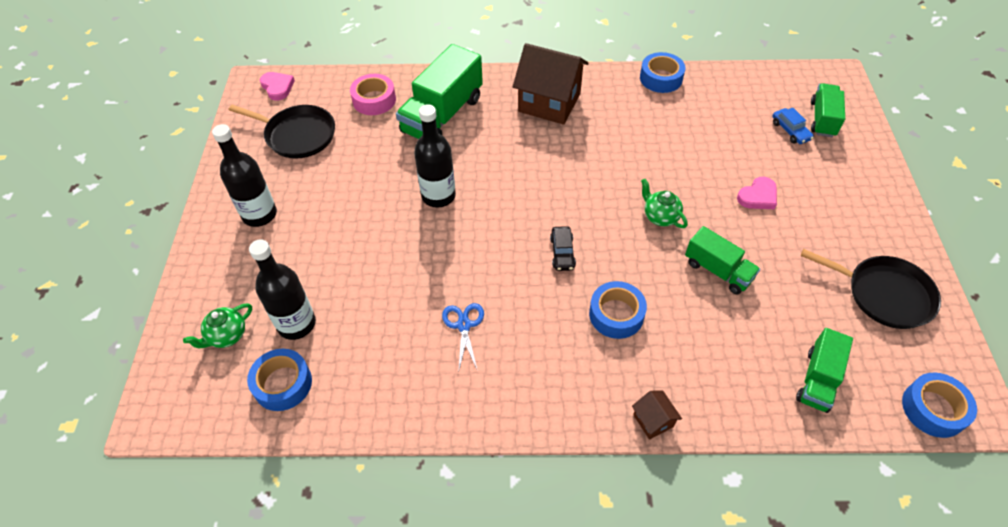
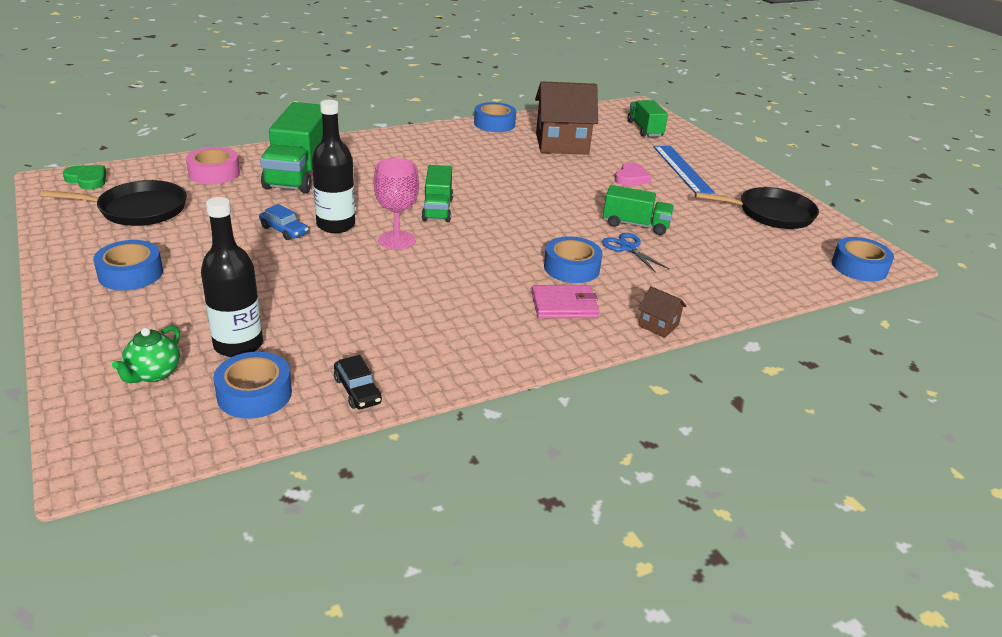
camera: 30 degrees left, 20 degrees down
black bottle [212,124,277,227] -> blue tape [93,240,163,290]
pink heart [260,72,295,101] -> green heart [63,165,106,190]
blue scissors [442,303,484,373] -> blue scissors moved to [602,233,669,273]
brown house [513,43,589,125] -> brown house moved to [535,81,598,155]
black car [550,226,576,271] -> black car moved to [334,355,382,409]
green teapot [641,179,688,228] -> none
blue car [772,108,814,144] -> blue car moved to [259,204,309,240]
green truck [796,328,853,413] -> green truck moved to [421,165,453,222]
none -> pink goblet [374,158,419,250]
none -> pink wallet [532,285,599,318]
none -> blue ruler [654,146,715,194]

